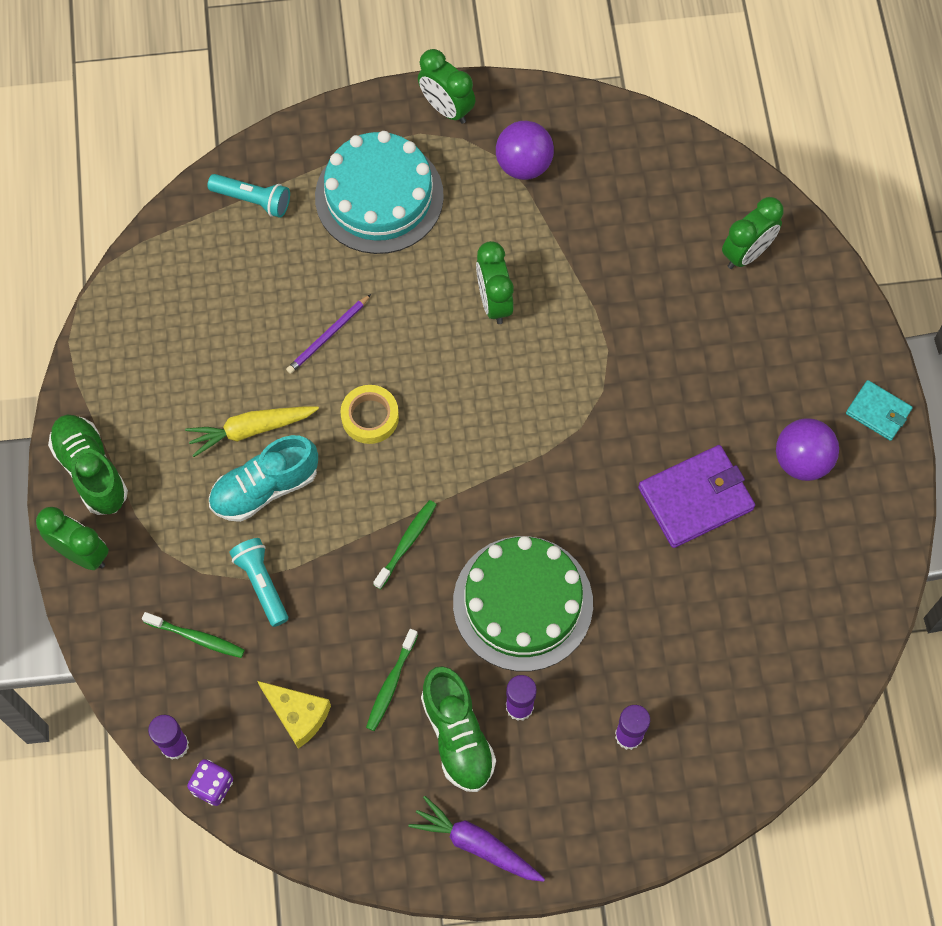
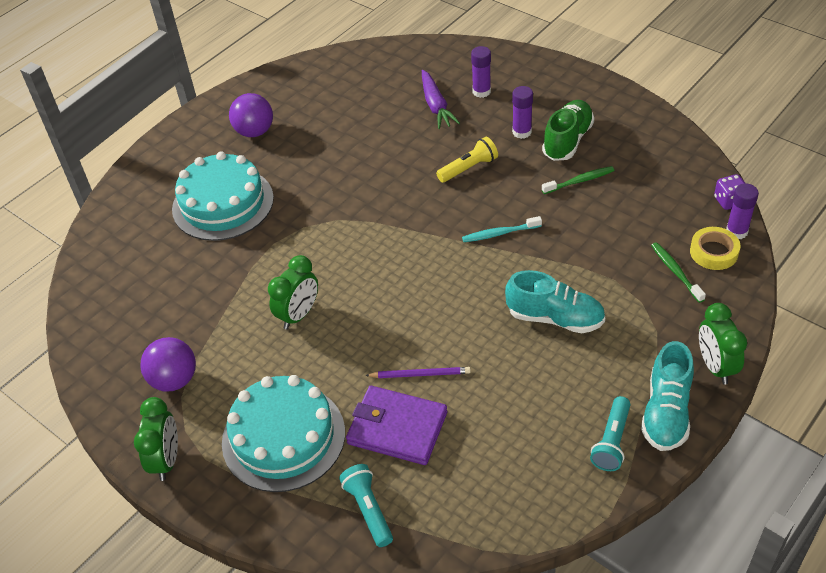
camera: 130 degrees left, 20 degrees down
green shoe [48,415,128,515] -> turquoise shoe [641,341,694,451]
yellow carrot [185,406,319,457] -> none
turquoise flashlight [229,538,288,627] -> turquoise flashlight moved to [590,396,630,471]
yellow cheese [258,681,331,749] -> none
yellow tape [341,385,399,444] -> yellow tape moved to [690,227,741,270]
green toothbrush [373,500,437,589] -> turquoise toothbrush [462,216,542,242]
purple carrot [409,796,545,882] -> purple carrot moved to [422,70,460,129]
green cake [453,536,593,671] -> yellow flashlight [436,137,498,183]
purple wallet [638,445,755,548] -> purple wallet moved to [346,386,447,465]
green clock [722,197,784,269] -> none
turquoise wallet [846,380,913,441] -> none
none -> turquoise cake [172,152,274,241]

